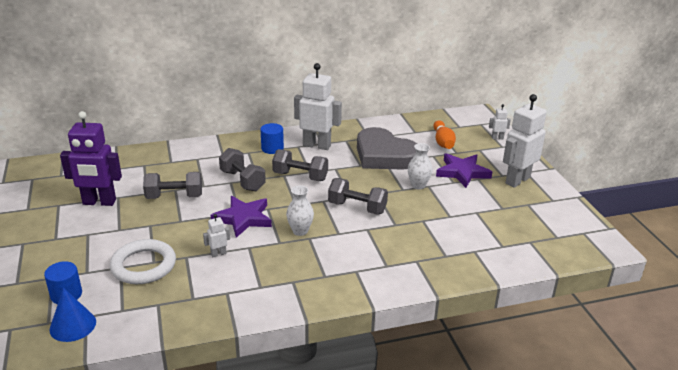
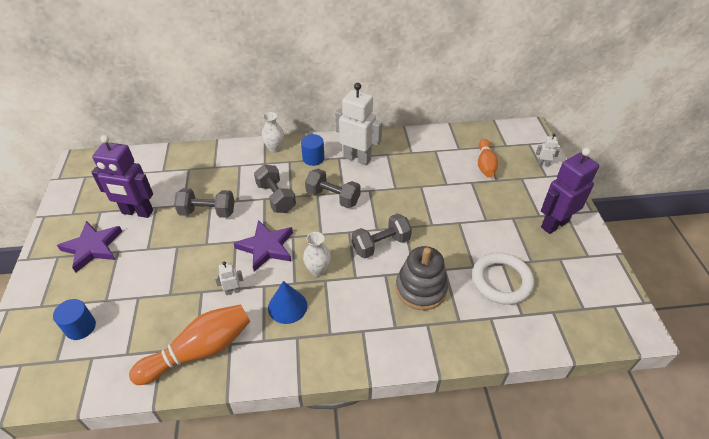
camera: 10 degrees right, 15 degrees up
blue cone [49,288,96,342] -> blue cone moved to [268,281,307,324]
white ring [110,239,176,284] -> white ring moved to [472,252,534,305]
grey dumbbell [328,178,388,215] -> grey dumbbell turned 60 degrees counterclockwise [352,213,412,258]
grey heart [357,127,417,170] -> none
white vase [408,143,433,189] -> white vase moved to [262,112,284,153]
purple star [436,153,492,188] -> purple star moved to [57,221,123,273]
white robot [503,94,547,188] -> purple robot [541,148,599,234]
none -> orange bowling pin [129,304,250,385]
none -> grey stacking toy [396,246,448,310]

